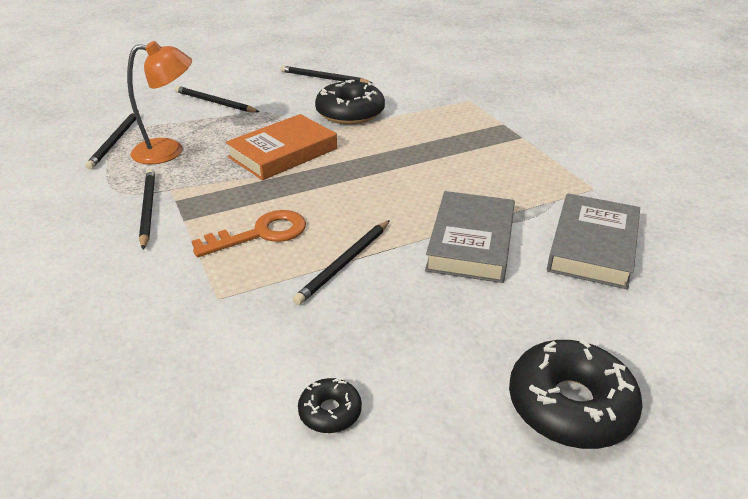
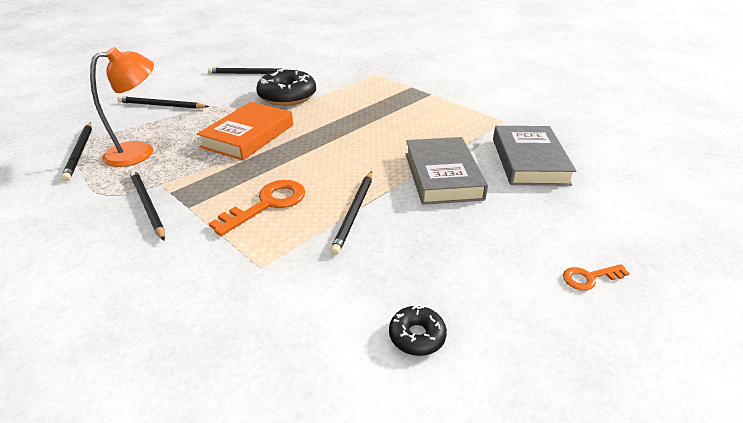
camera: 20 degrees left, 0 degrees up
black donut [509,339,643,449] -> orange key [563,264,629,290]

